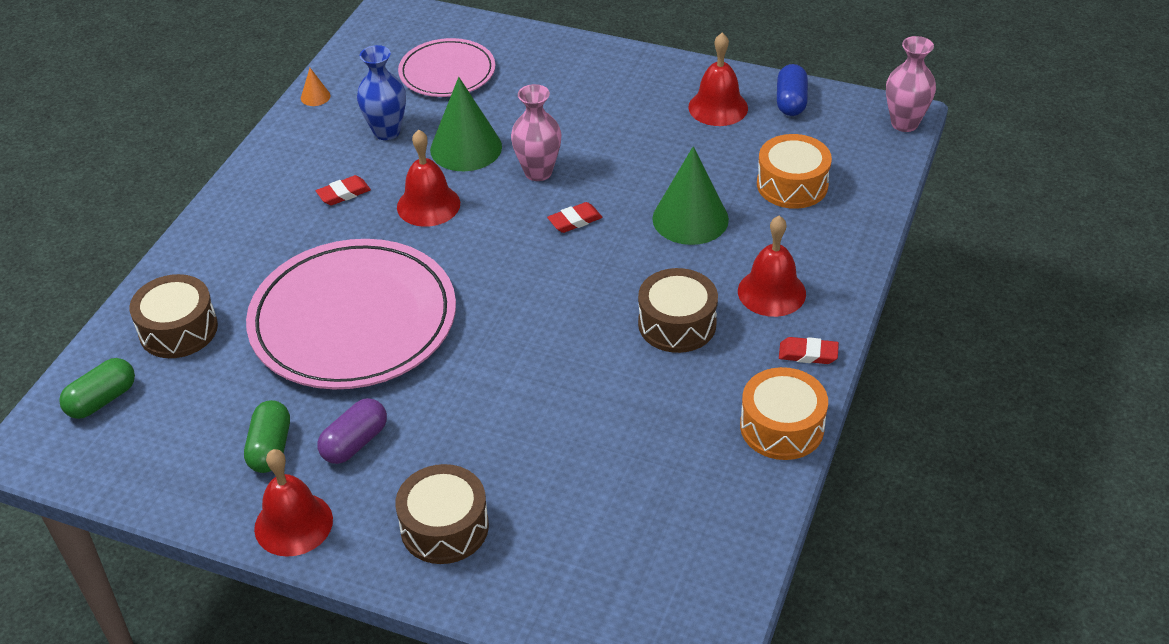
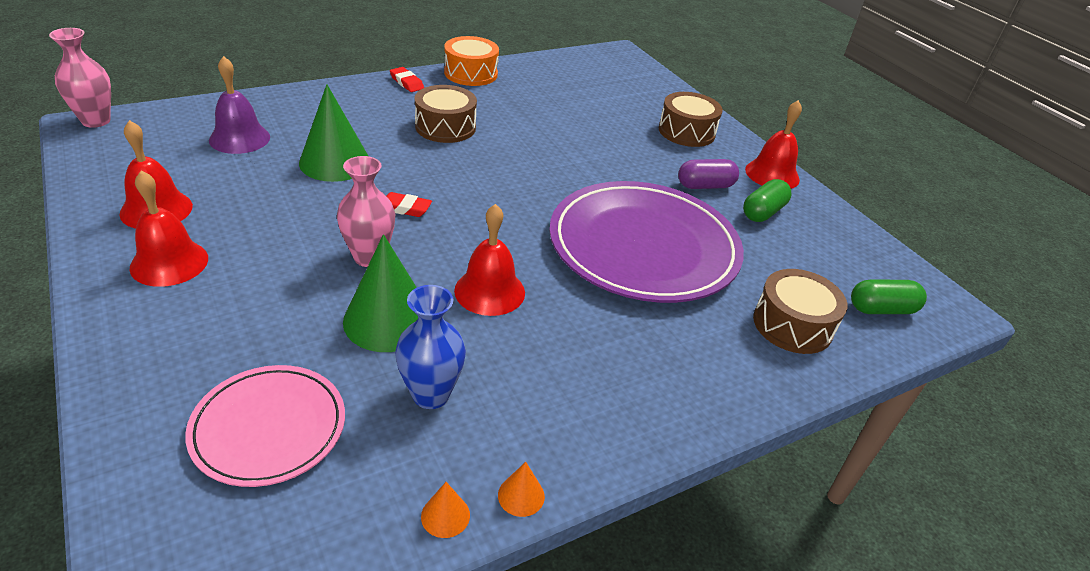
camera: 145 degrees left, 5 degrees down
pink plate [246,239,456,389] -> purple plate [549,181,744,303]
red eraser [316,175,371,205] -> none
red bell [738,216,806,317] -> red bell moved to [129,171,208,287]
orange drum [757,134,832,209] -> purple bell [209,56,270,154]
blue capsule [777,64,808,116] -> none
none -> orange cone [498,462,545,517]

